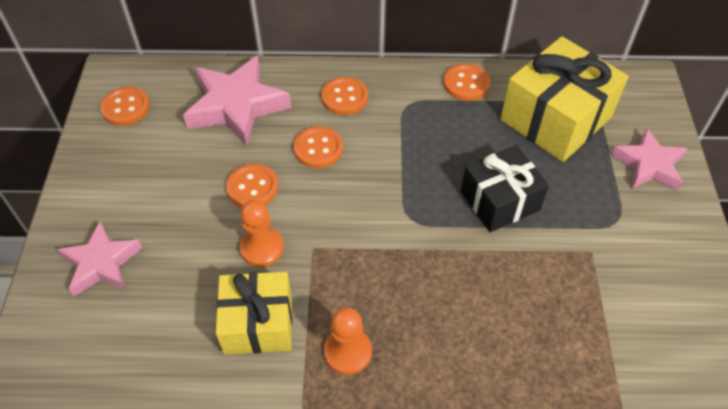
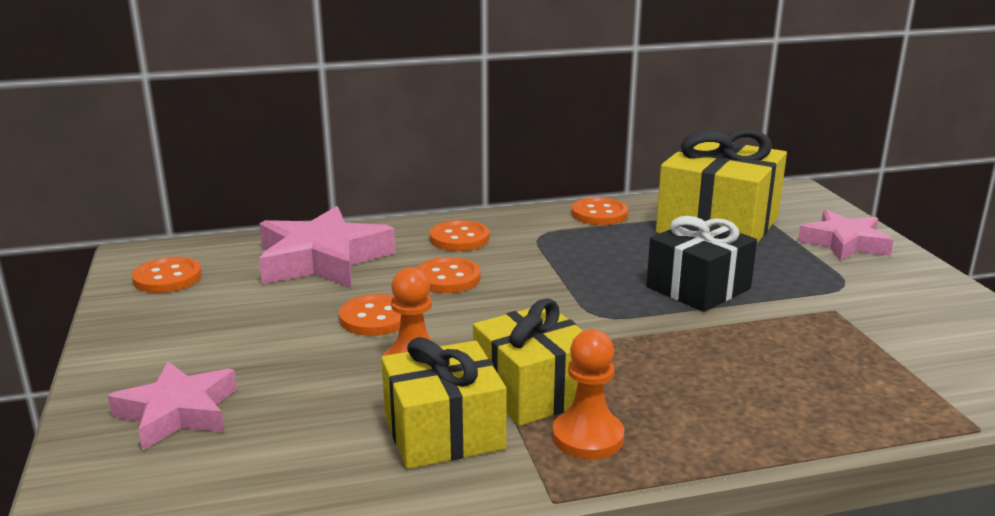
camera: 15 degrees left, 30 degrees down
none -> yellow gift [473,299,583,426]

